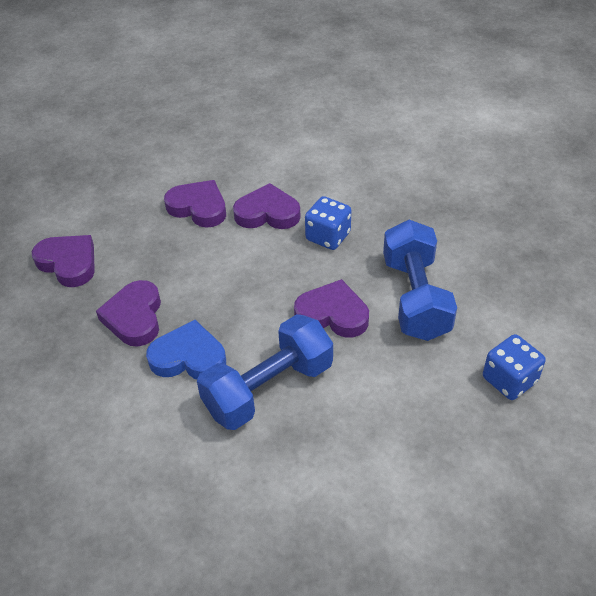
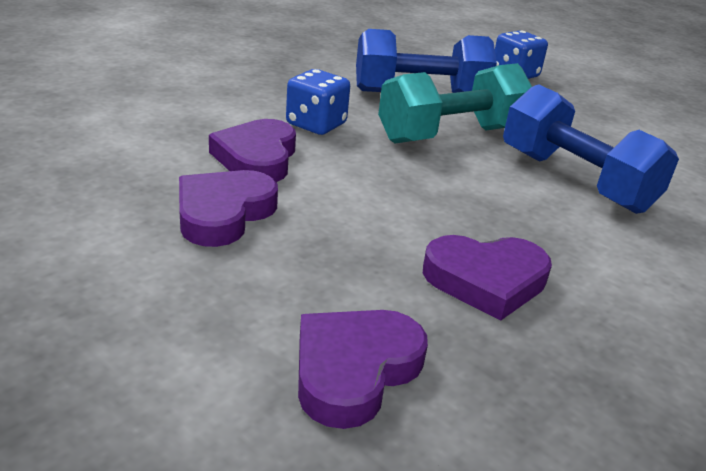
camera: 95 degrees left, 15 degrees down
blue heart [146,320,226,379] -> none
purple heart [294,279,369,338] -> turquoise dumbbell [378,63,532,144]

